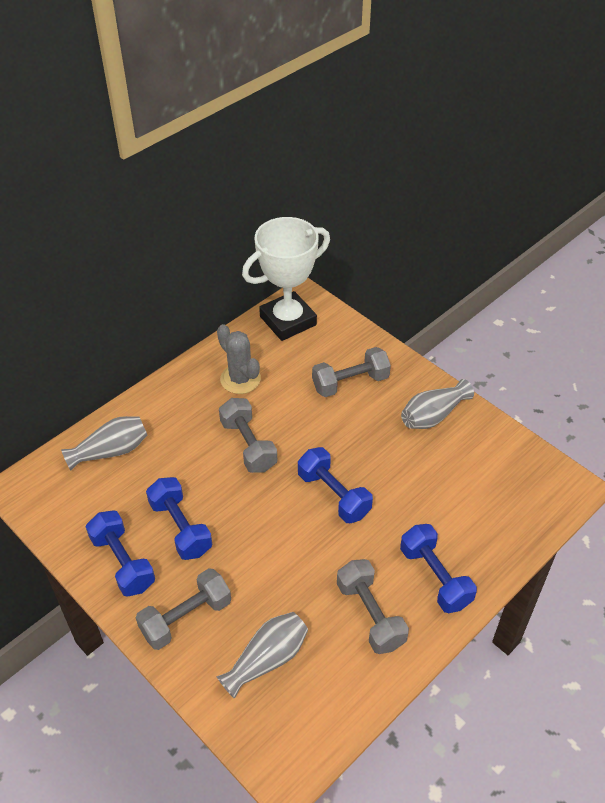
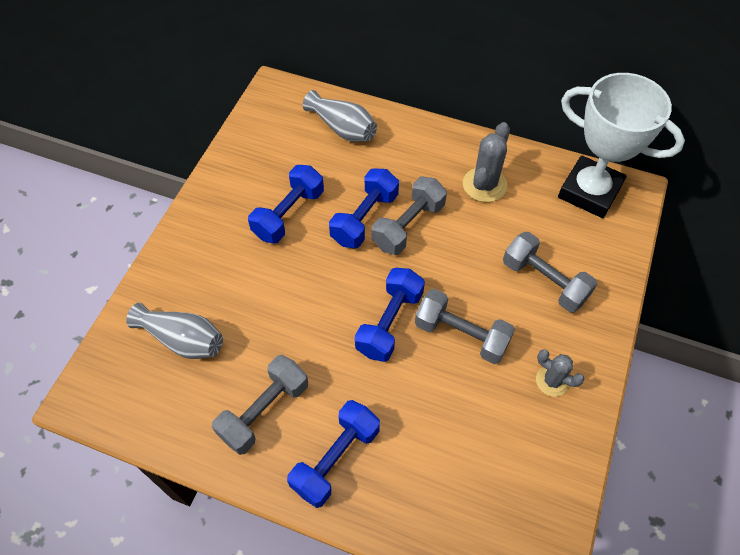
camera: 65 degrees right, 10 degrees up
blue dumbbell [86,510,155,597] -> blue dumbbell moved to [329,168,399,249]
grey dumbbell [136,568,231,650] -> grey dumbbell moved to [415,289,515,364]
grey vase [401,379,474,429] -> grey cactus [536,349,585,397]

